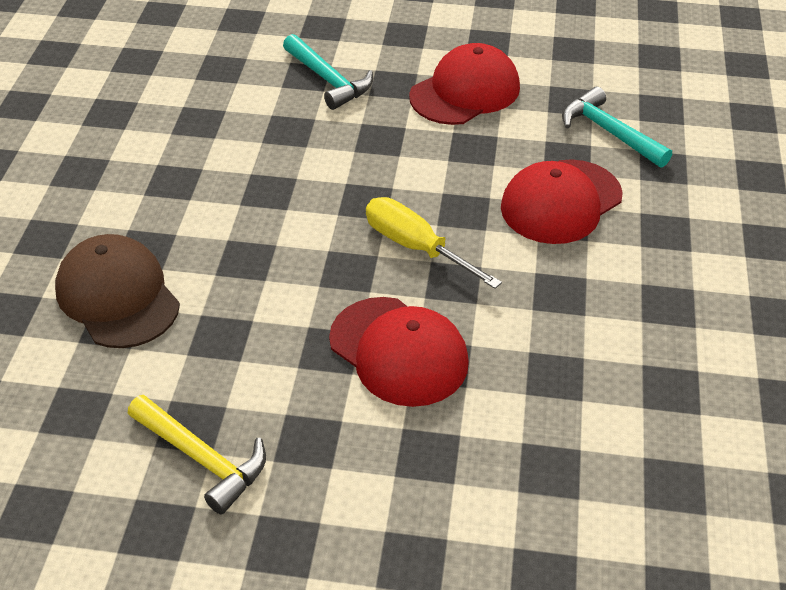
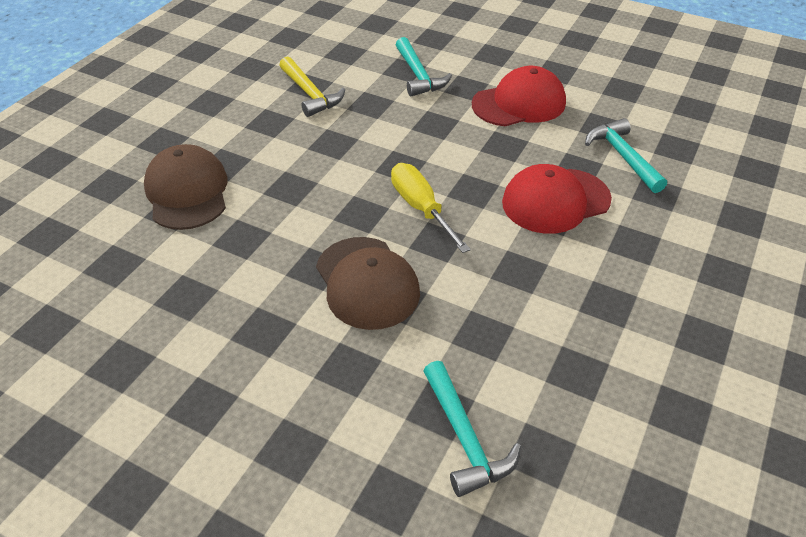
camera: 20 degrees right, 0 degrees up
yellow hammer [128,395,266,515] -> yellow hammer moved to [279,56,345,117]
red cap [329,297,469,407] -> brown cap [316,237,420,330]
none -> turquoise hammer [423,361,521,497]

